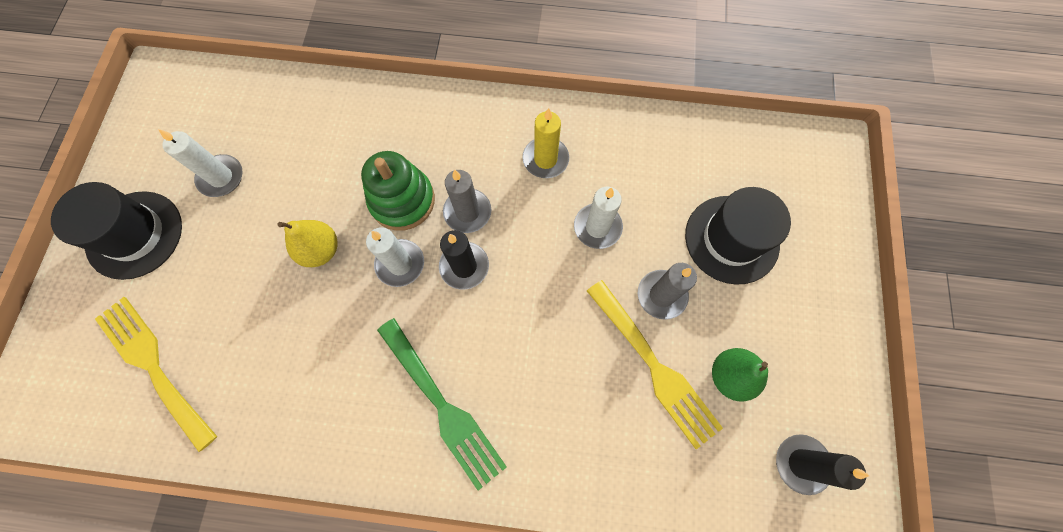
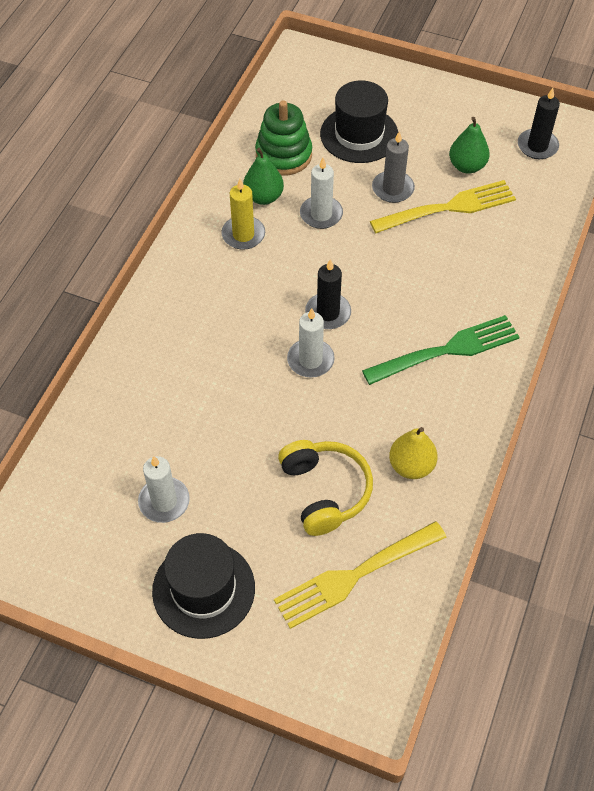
camera: 75 degrees left, 15 degrees down
yellow pear [278,220,338,267] -> yellow pear moved to [389,427,438,479]
green stacking toy [361,151,435,231] -> green stacking toy moved to [255,100,312,176]
grey candle [443,170,491,233] -> none
none -> green pear [243,148,284,205]
none -> yellow headphones [278,440,373,536]

